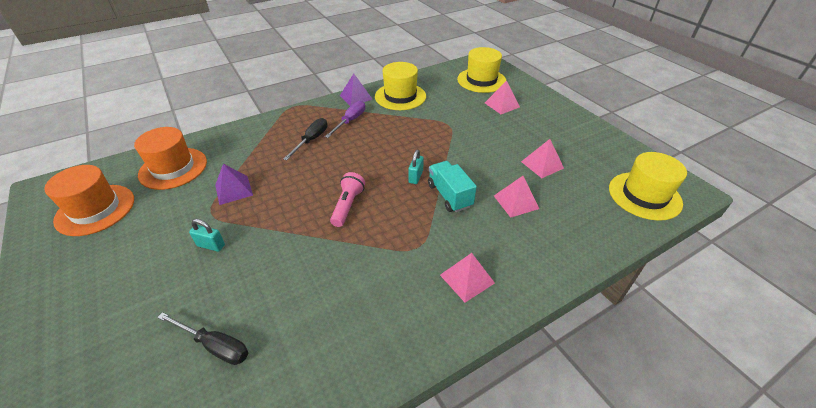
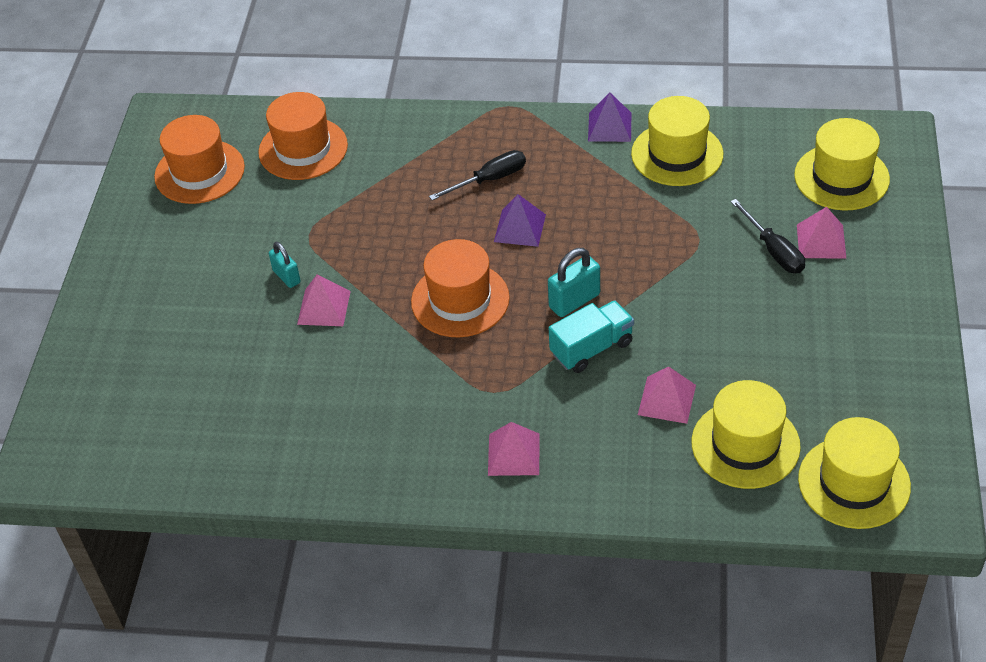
camera: 40 degrees right, 5 degrees up
black screwdriver [157,312,248,365] -> black screwdriver moved to [731,199,805,273]
purple pyramid [215,164,253,205] -> purple pyramid moved to [494,194,546,247]
purple screwdriver [325,101,365,138] -> none
pink flashlight [330,172,365,227] -> orange hat [411,239,510,337]
turquoise padlock [408,150,424,184] -> turquoise padlock [548,248,600,317], size x1.50
turquoise truck [428,161,477,212] -> turquoise truck turned 45 degrees clockwise [549,300,634,373]
pink pyramid [521,139,564,178] -> pink pyramid moved to [297,275,351,326]
none -> yellow hat [691,380,801,489]

